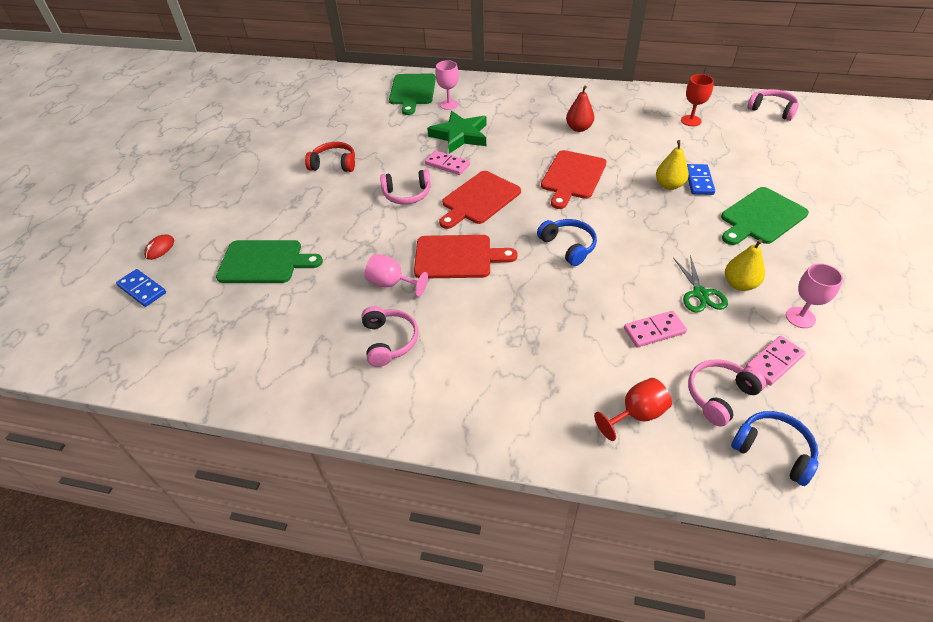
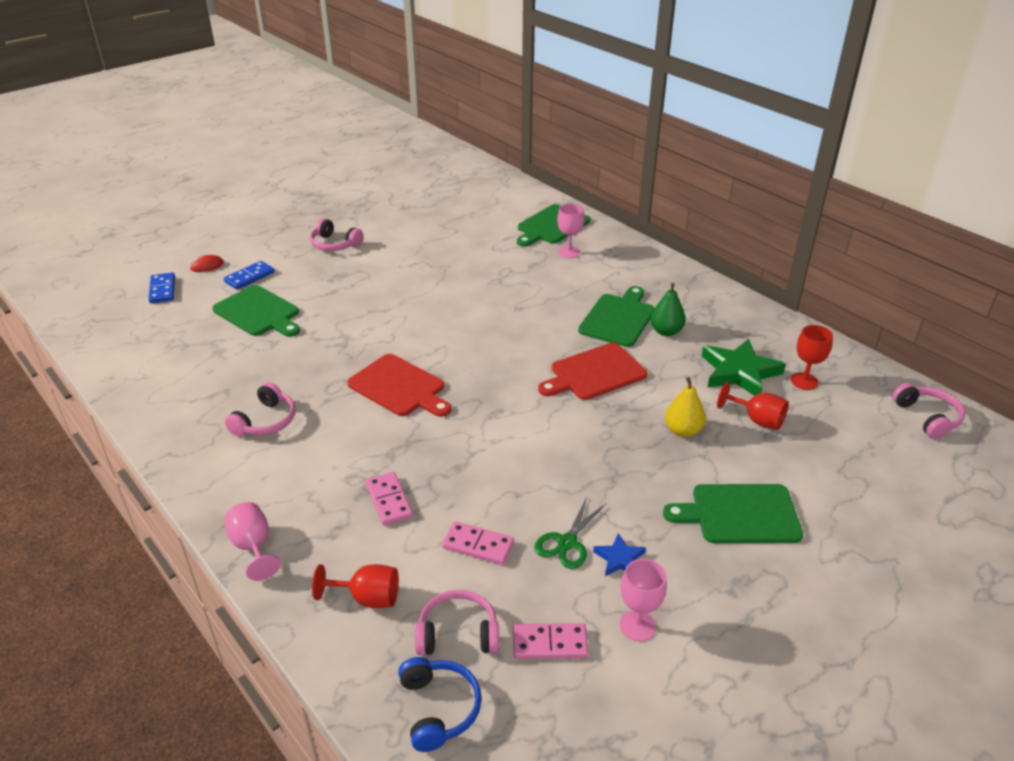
camera: 35 degrees right, 10 degrees down
red headphones [305,142,355,172] -> none
pink goblet [365,254,428,297] -> pink goblet moved to [224,502,281,581]
pink headphones [380,169,431,204] -> pink headphones moved to [310,218,364,251]
pink domino [425,150,470,175] -> pink domino moved to [366,472,413,525]
green star [427,111,487,154] -> green star moved to [702,339,786,396]
red cutting board [439,171,521,229] -> none
blue headphones [537,219,597,266] -> none
red pear [566,85,594,132] -> green pear [650,283,686,336]
blue domino [687,164,715,195] -> blue domino moved to [224,261,274,290]
yellow pear [725,239,765,291] -> blue star [593,533,646,576]
none -> green cutting board [578,286,655,347]
none -> red goblet [717,382,789,430]

